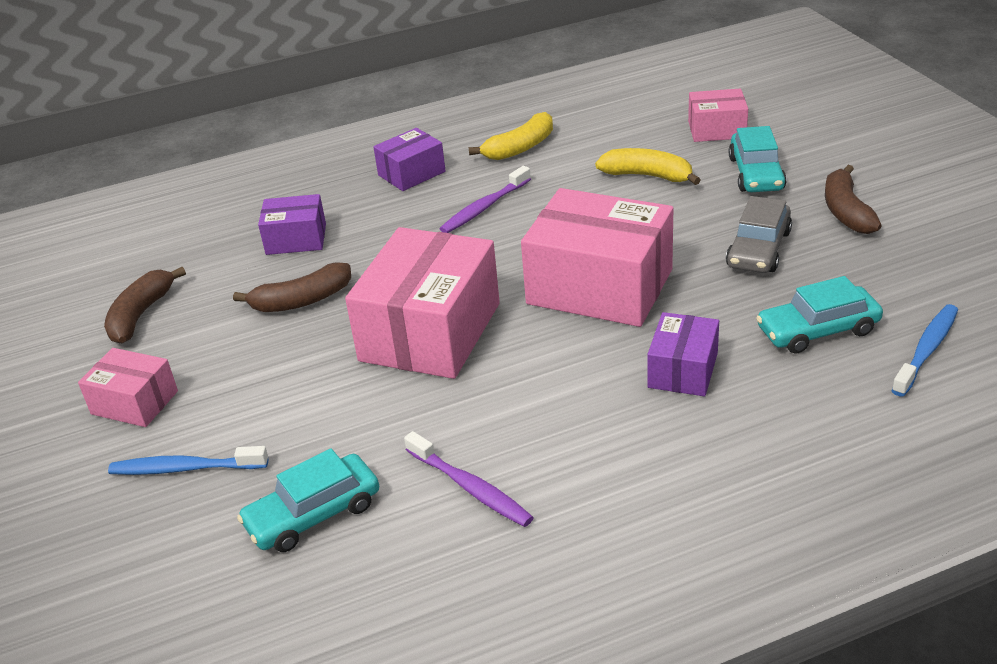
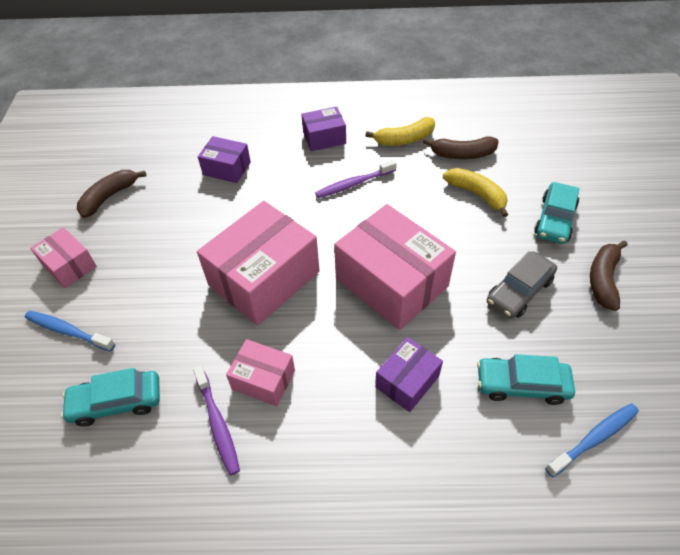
camera: 20 degrees right, 15 degrees up
brown banana [233,262,351,312] -> brown banana moved to [423,136,499,159]
pink box [688,89,748,142] -> pink box moved to [226,339,295,406]

